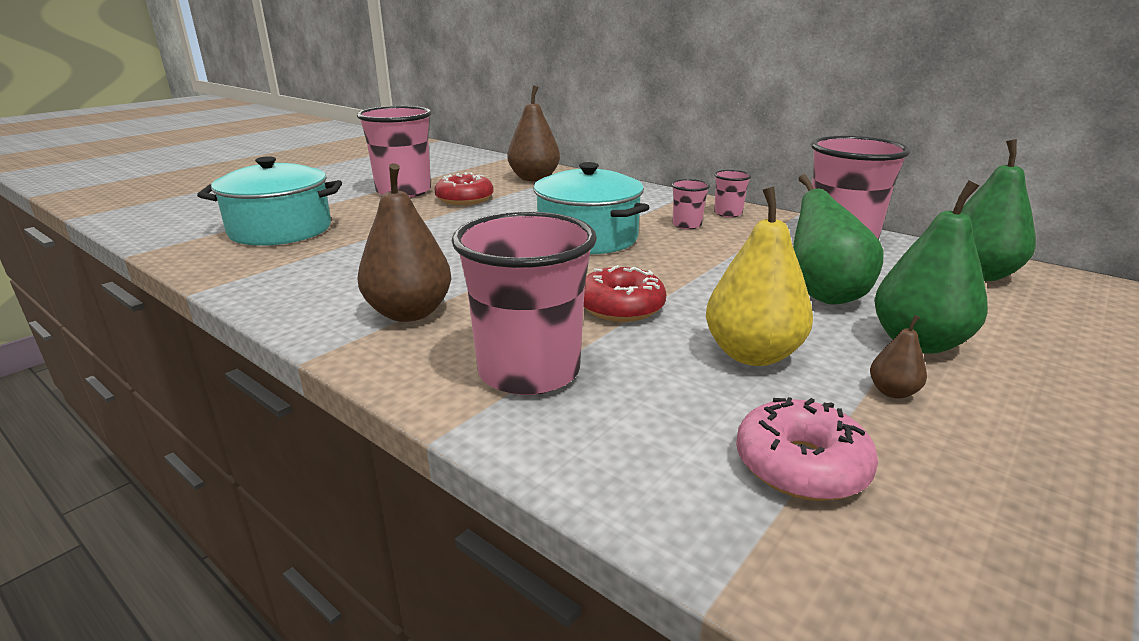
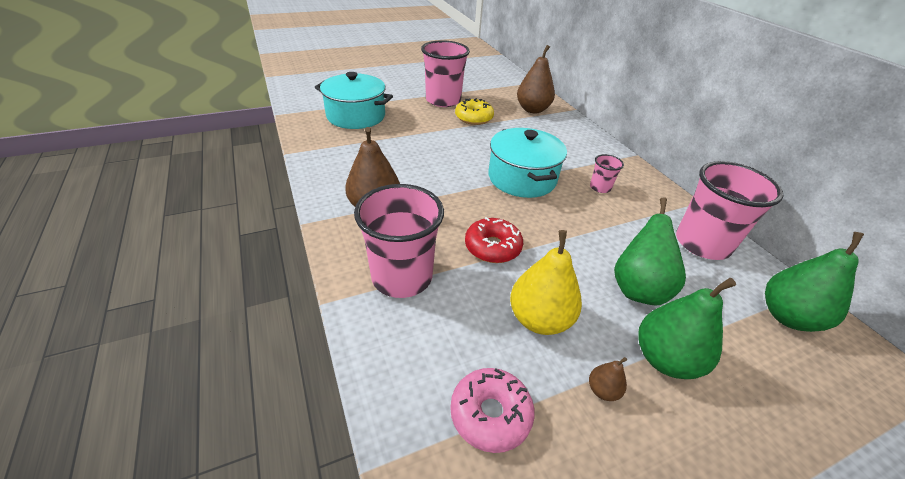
camera: 25 degrees right, 15 degrees up
red donut [434,173,494,205] -> yellow donut [455,98,494,125]
pink cup [714,170,751,217] -> none

